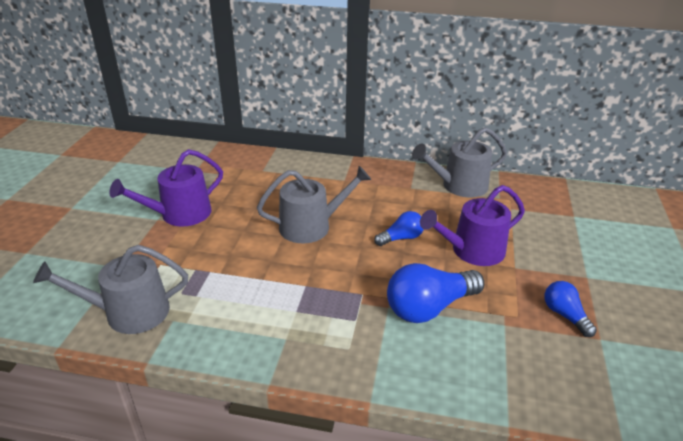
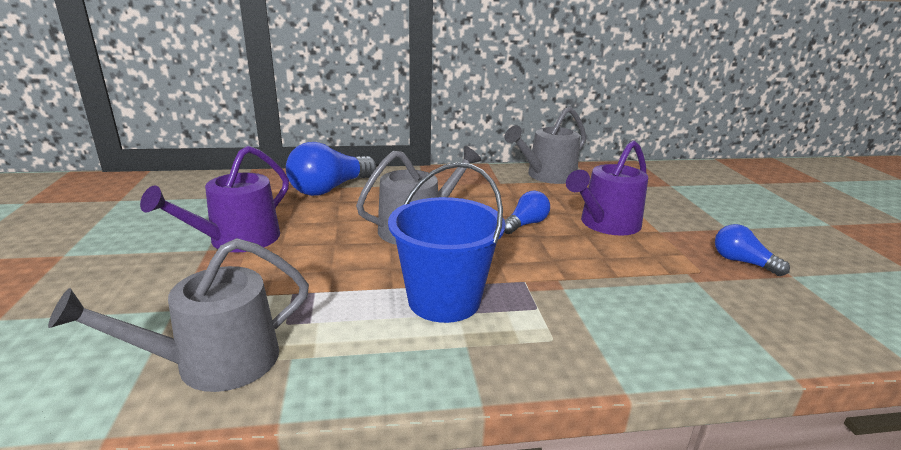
camera: 20 degrees left, 10 degrees down
blue light bulb [387,263,484,323] -> blue light bulb moved to [286,142,376,196]
none -> blue bucket [388,162,505,323]

